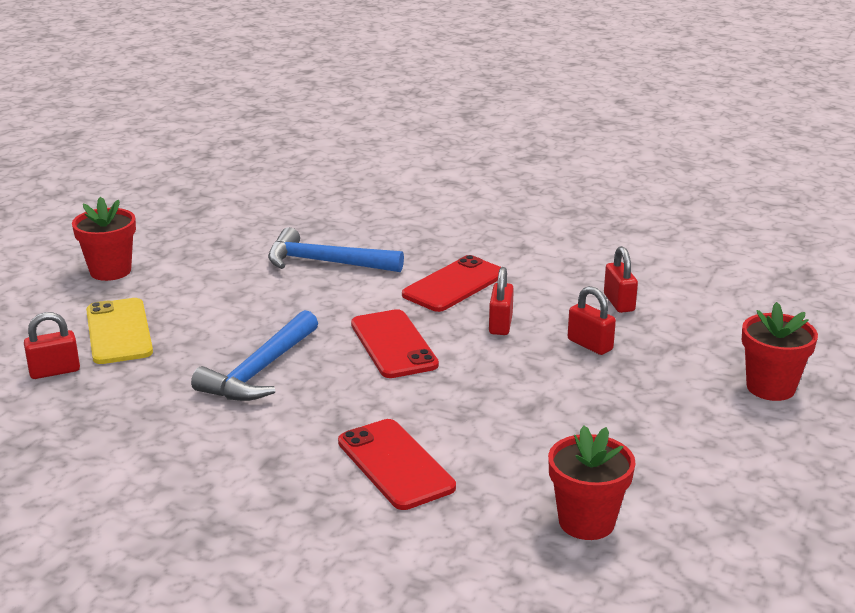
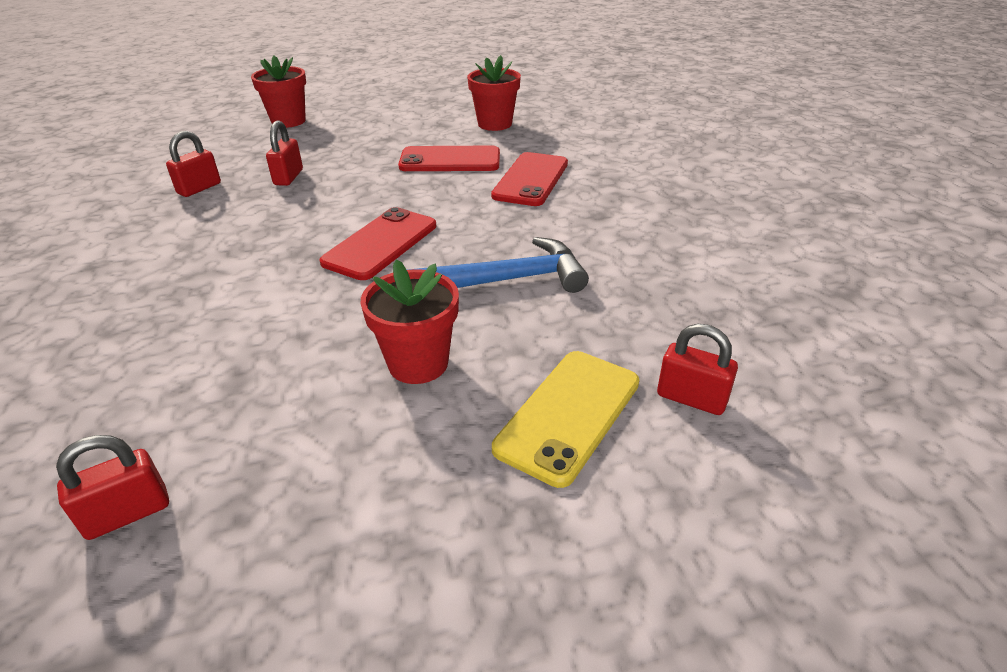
camera: 130 degrees left, 10 degrees up
red flower pot [72,197,136,281] -> red flower pot moved to [361,260,459,384]
blue hammer [268,227,404,272] -> none
red phone [402,255,501,312] -> red phone moved to [398,146,500,171]
red padlock [489,267,514,335] -> red padlock moved to [56,435,169,540]

